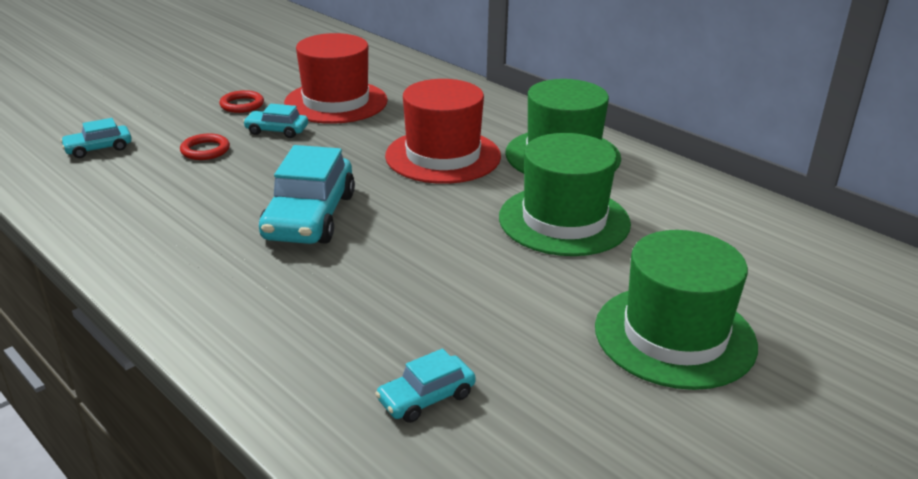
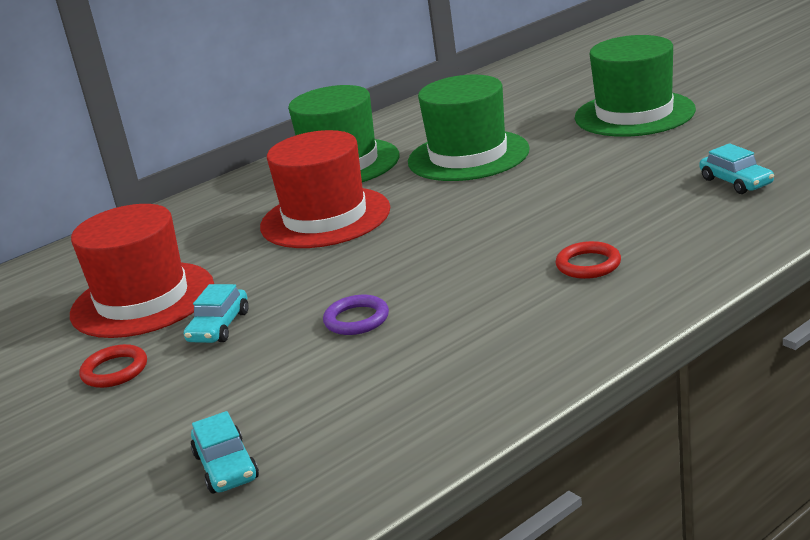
camera: 80 degrees left, 5 degrees down
red ring [180,133,230,160] -> red ring moved to [555,241,621,279]
turquoise car [259,145,355,244] -> none
none -> purple ring [323,295,389,335]

